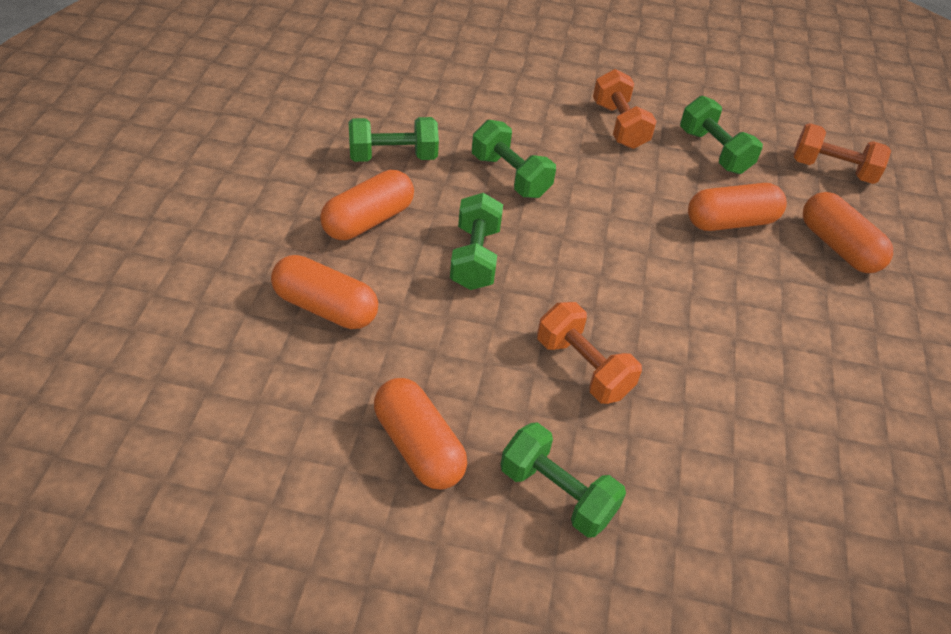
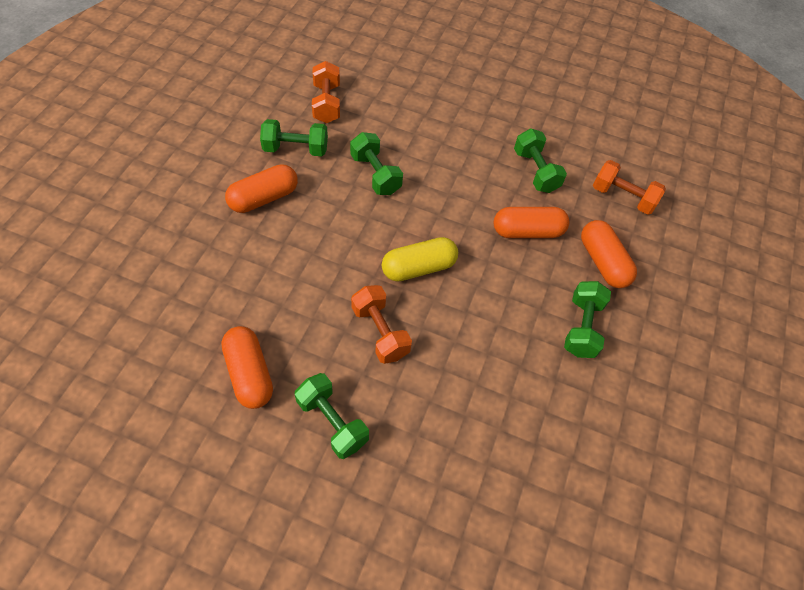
camera: 10 degrees right, 10 degrees up
orange capsule [271,255,378,329] -> none
green dumbbell [450,193,503,290] -> green dumbbell moved to [564,281,611,358]
orange dumbbell [593,69,657,149] -> orange dumbbell moved to [312,61,340,123]
none -> yellow capsule [382,237,458,282]

